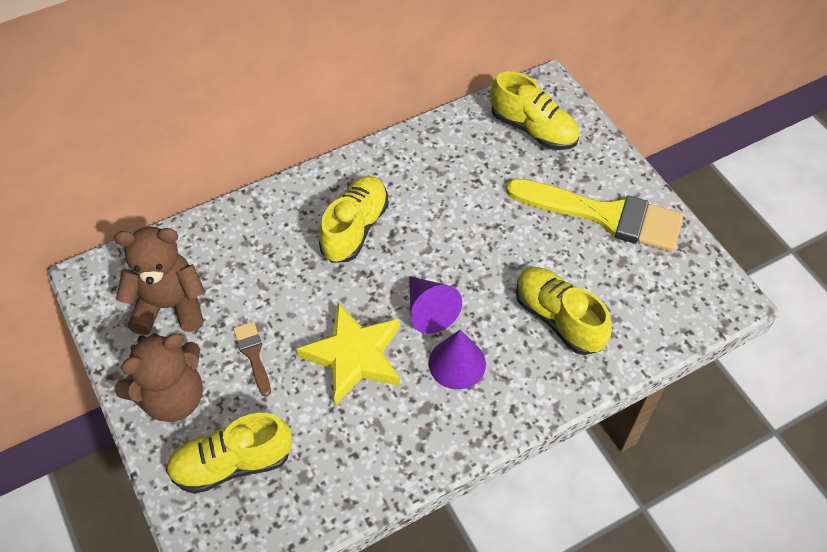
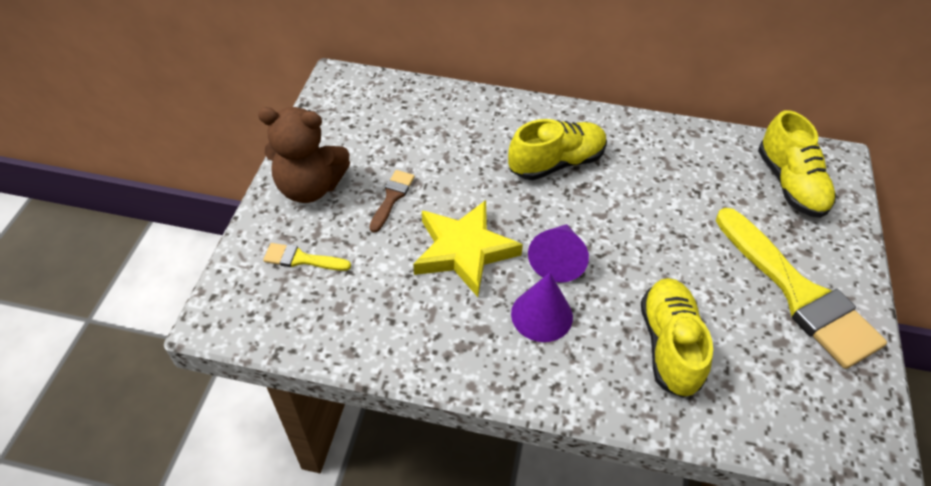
camera: 40 degrees right, 5 degrees down
brown teddy bear [114,227,205,335] -> none
yellow shoe [166,413,292,494] -> yellow brush [263,243,351,271]

